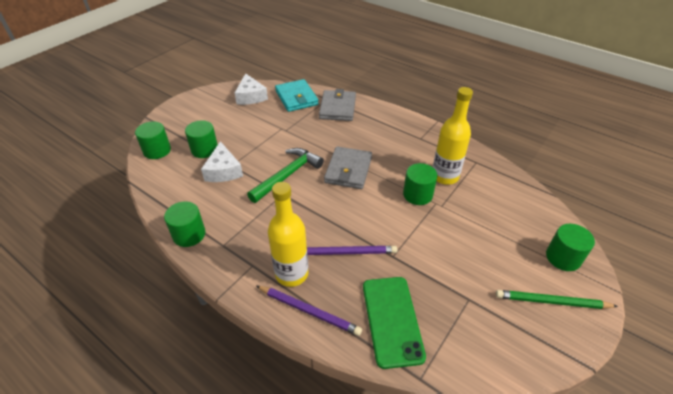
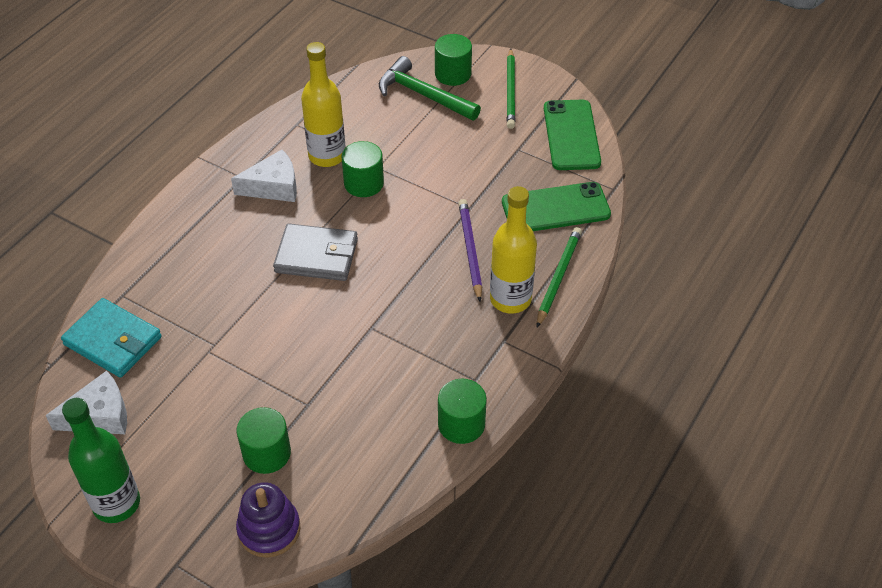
camera: 95 degrees left, 5 degrees up
green cylinder [135,121,171,159] -> purple stacking toy [236,482,300,558]
white cheese [201,141,243,182] -> white cheese moved to [231,150,297,202]
green hammer [247,148,324,203] -> green hammer moved to [379,56,481,120]
purple pencil [257,286,362,336] -> green pencil [537,227,582,327]
turquoise wallet [275,79,319,112] -> turquoise wallet turned 60 degrees clockwise [61,298,162,378]
grey wallet [319,89,356,121] -> none
none -> green bottle [62,398,140,523]
none -> green phone [544,99,601,170]

